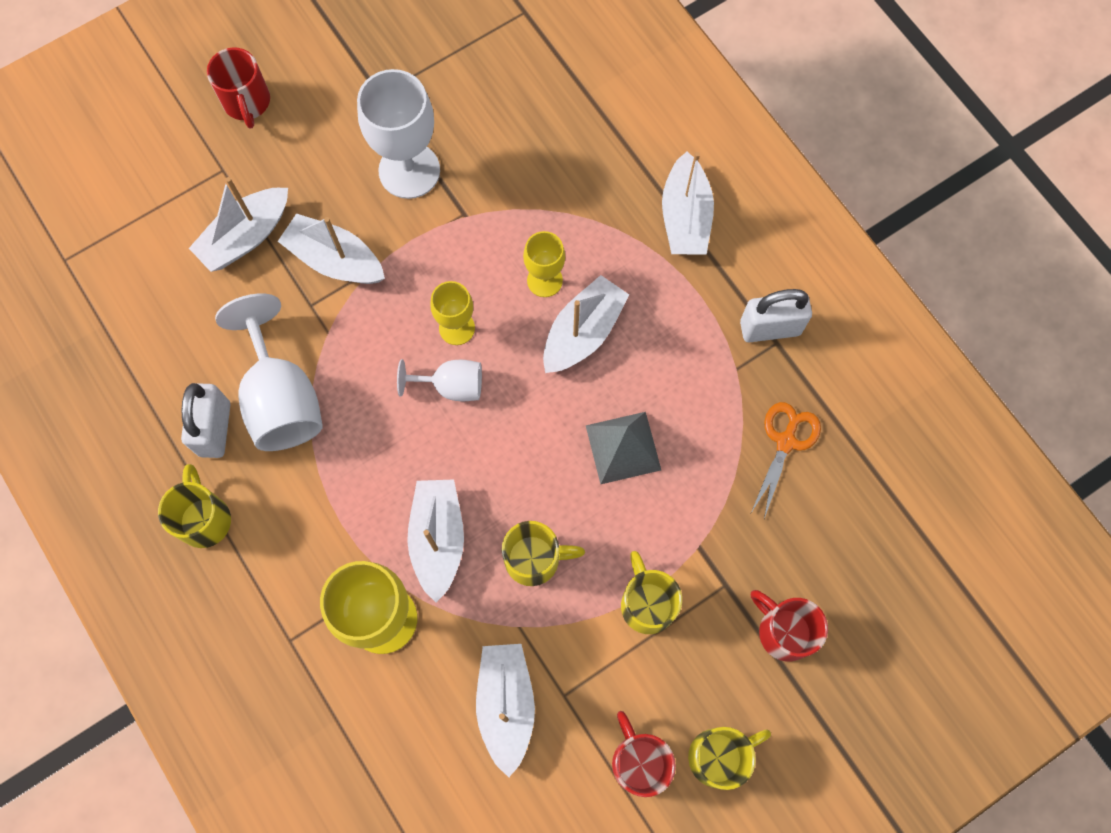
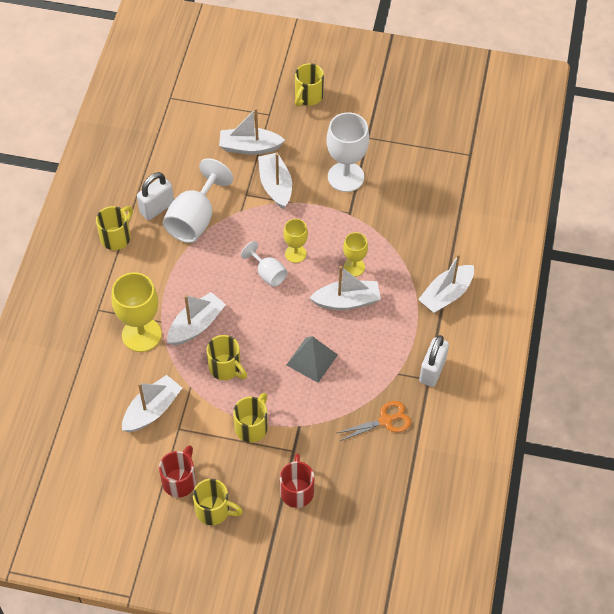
camera: 45 degrees right, 15 degrees down
red mug [207,47,270,129] -> yellow mug [295,63,324,107]
white padlock [740,289,812,342] -> white padlock turned 75 degrees clockwise [419,335,449,387]

